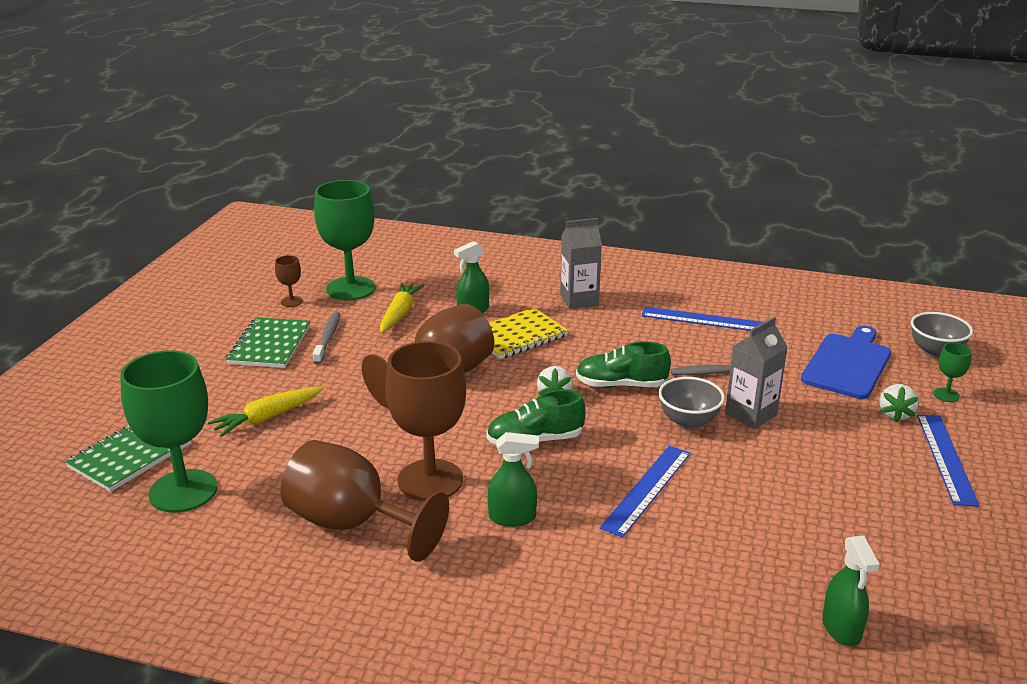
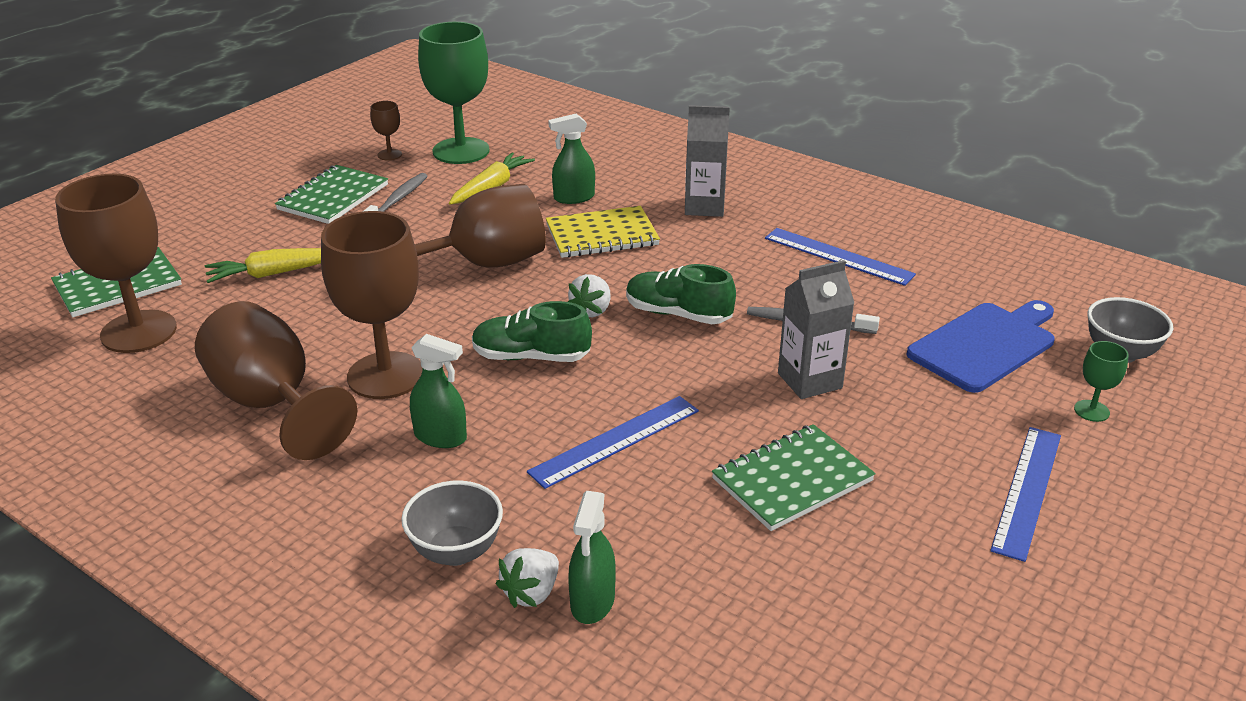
camera: 20 degrees right, 5 degrees up
green goblet [120,350,217,513] -> brown goblet [55,174,177,353]
grey bowl [658,377,725,430] -> grey bowl moved to [401,481,503,566]
green spray bottle [822,536,879,646] -> green spray bottle moved to [568,491,616,624]
white strawberry [879,384,918,422] -> white strawberry moved to [496,548,559,608]
none -> green notebook [712,424,876,531]

